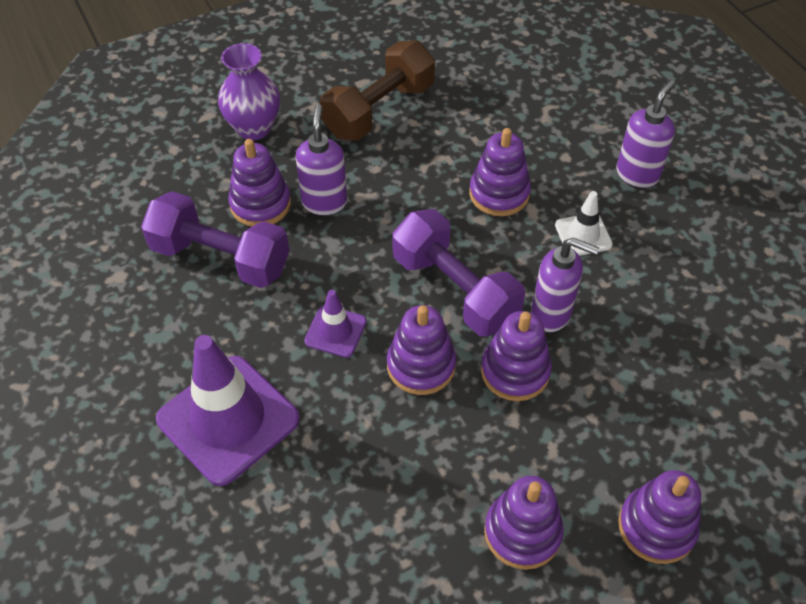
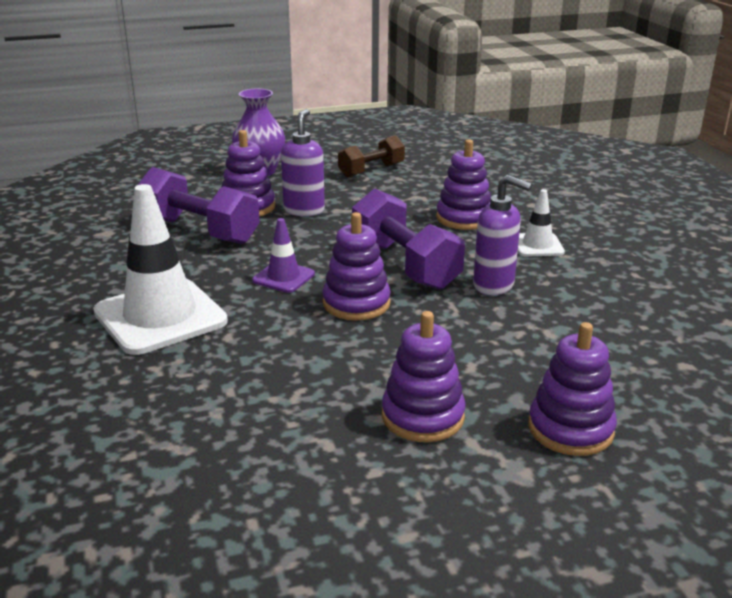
camera: 10 degrees right, 25 degrees down
purple traffic cone [156,335,300,486] -> white traffic cone [93,184,228,355]
brown dumbbell [320,41,435,141] -> brown dumbbell [338,135,405,177], size x0.63
purple stacking toy [481,311,552,401] -> none
purple soap dispenser [616,80,675,188] -> none

